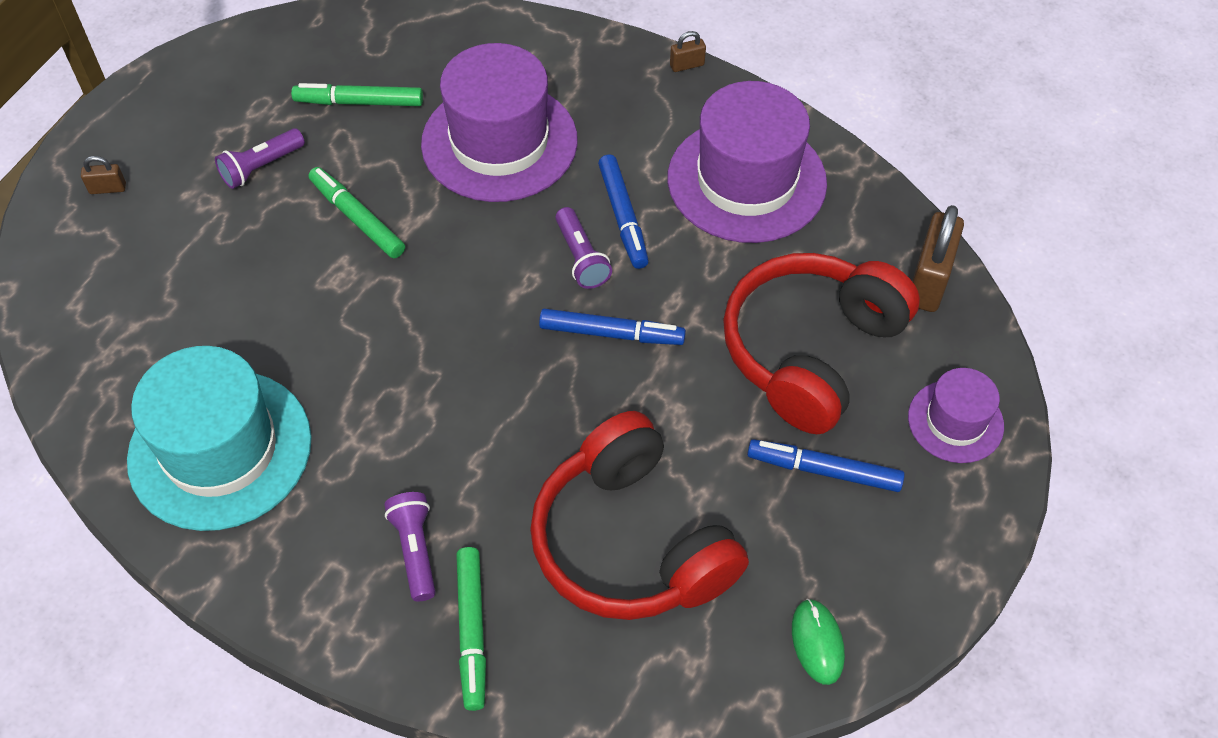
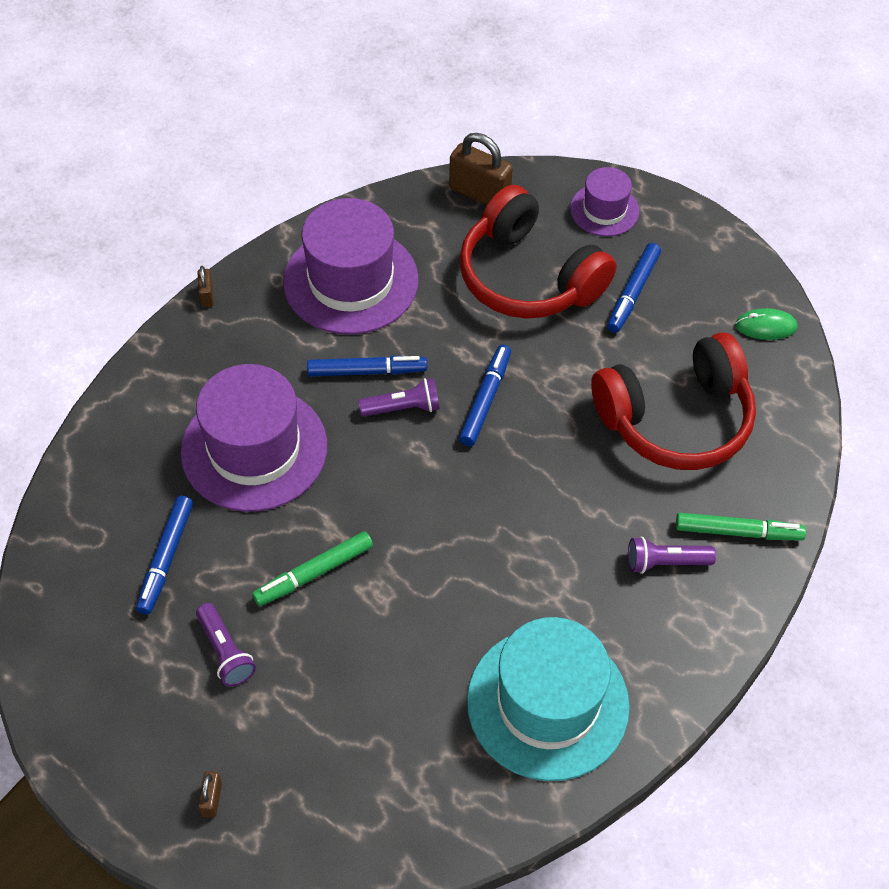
camera: 80 degrees left, 0 degrees up
green marker [291,83,423,106] -> blue marker [136,496,193,614]

